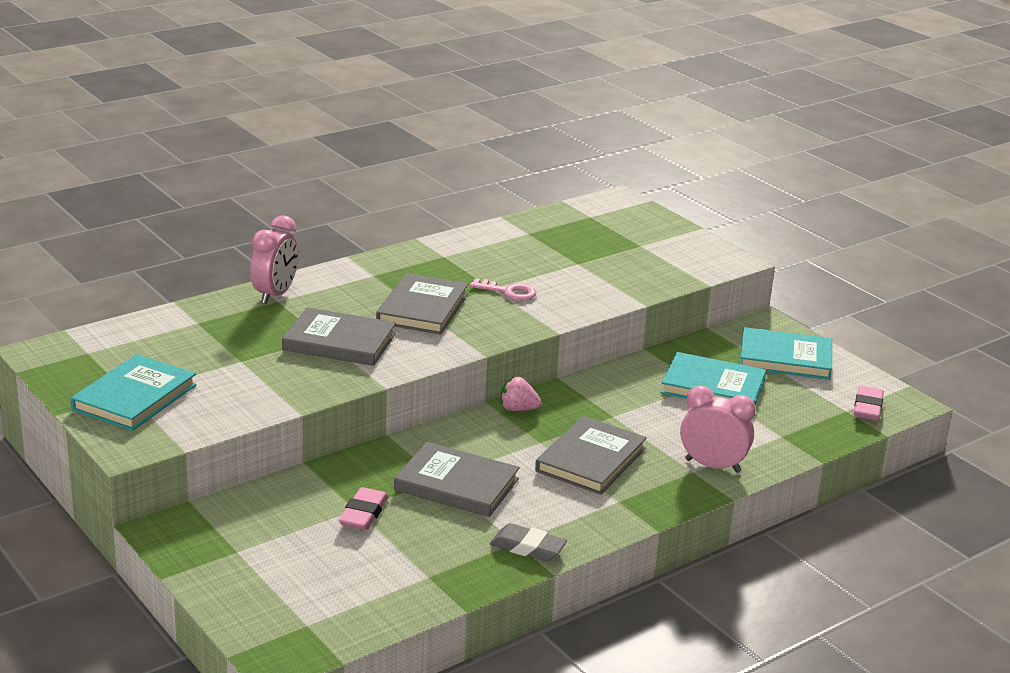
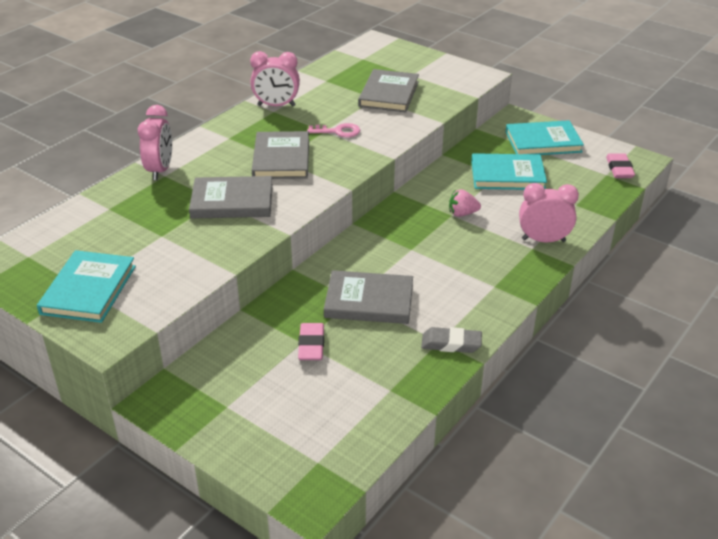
camera: 15 degrees left, 10 degrees up
pink strawberry [501,377,541,411] -> pink strawberry moved to [449,189,481,217]
grey book [535,416,647,495] -> grey book moved to [358,69,419,112]
none -> pink clock [250,51,300,106]

